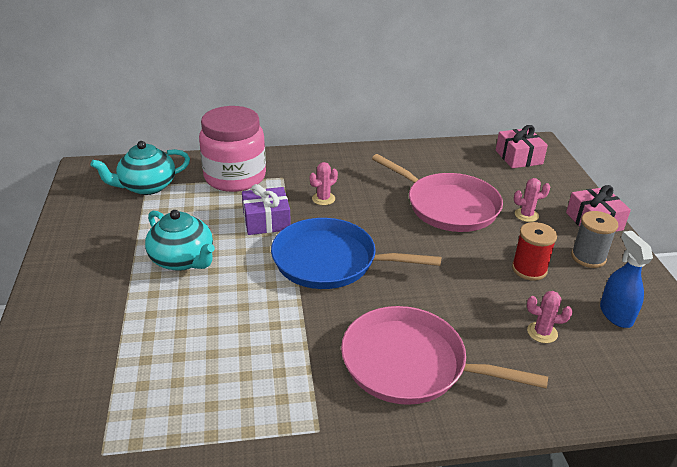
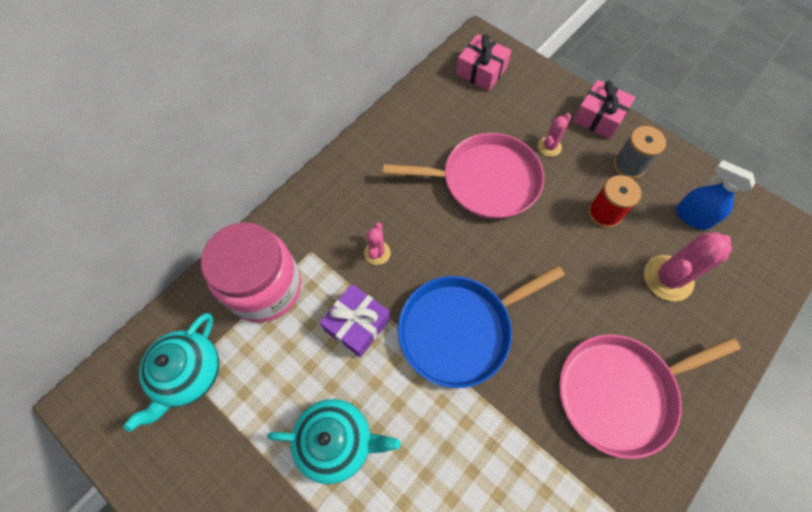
camera: 40 degrees left, 30 degrees up
pink cactus [527,291,573,343] -> pink cactus [644,232,732,301], size x1.81

